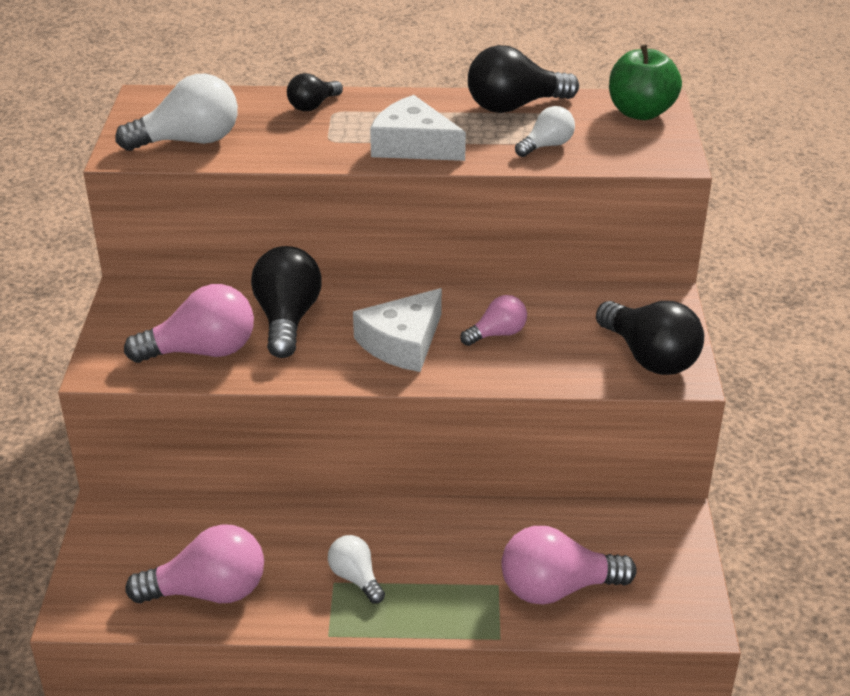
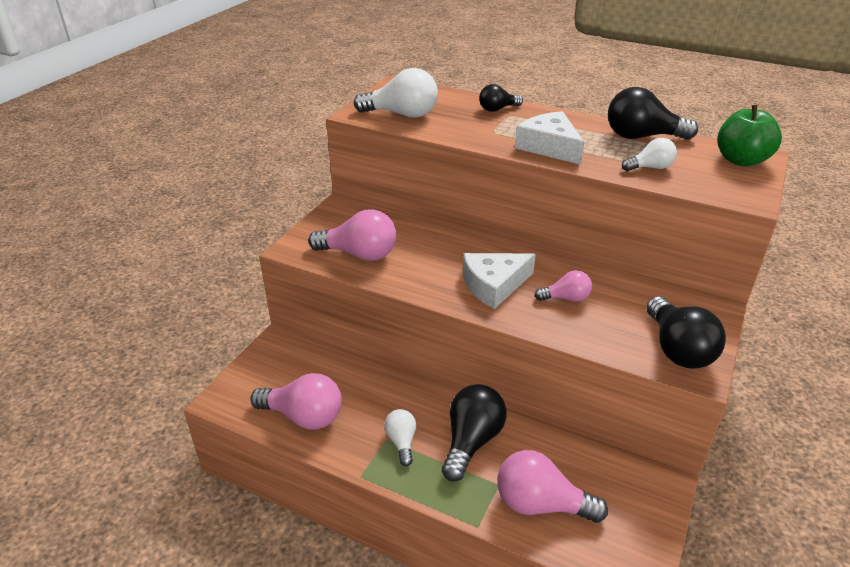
camera: 25 degrees right, 0 degrees up
black light bulb [251,246,322,358] -> black light bulb moved to [442,384,507,482]

